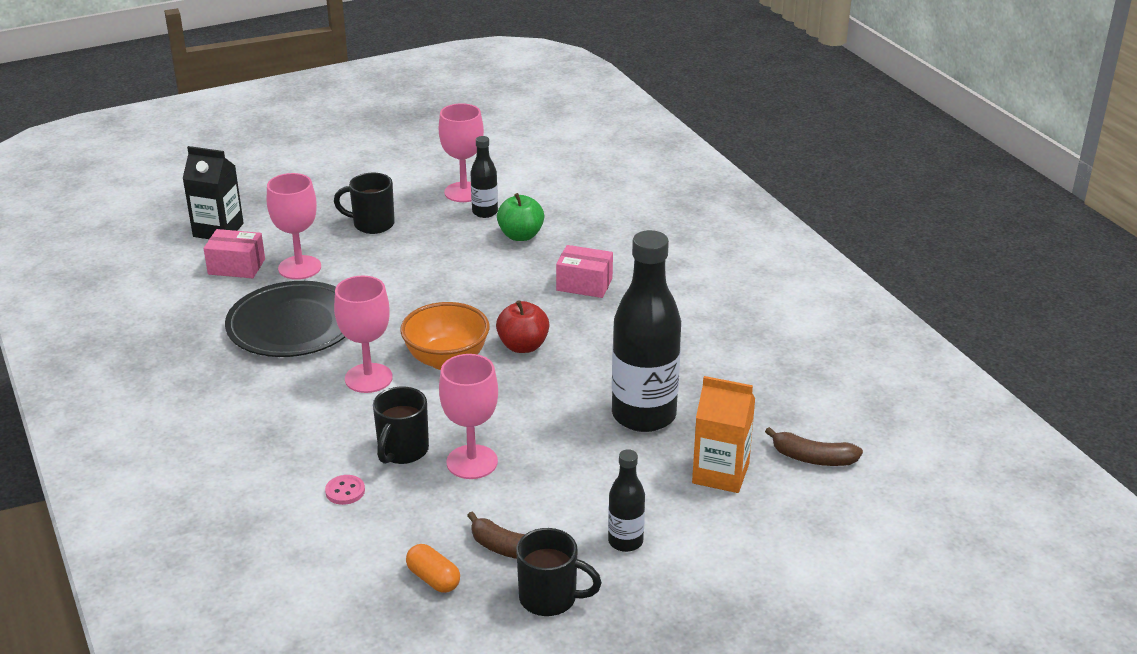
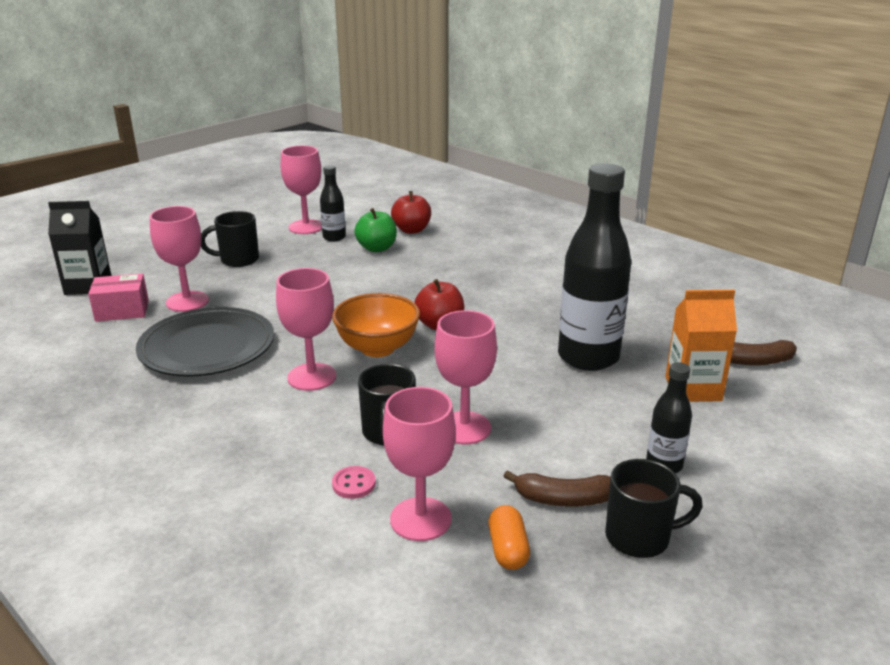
camera: 20 degrees left, 5 degrees down
orange capsule [406,544,460,593] -> orange capsule turned 60 degrees clockwise [488,505,530,570]
pink box [556,245,613,298] -> none
none -> pink goblet [383,387,456,541]
none -> red apple [391,191,431,234]

